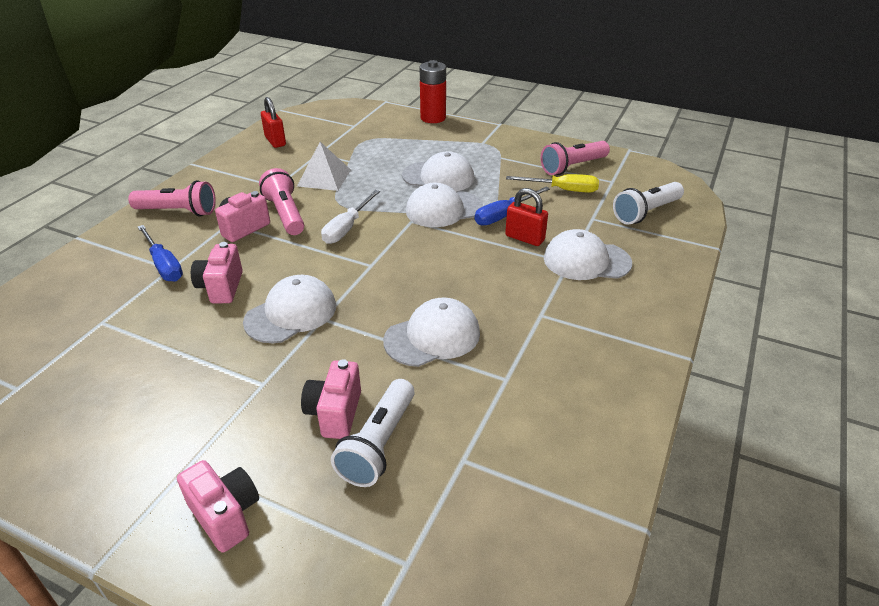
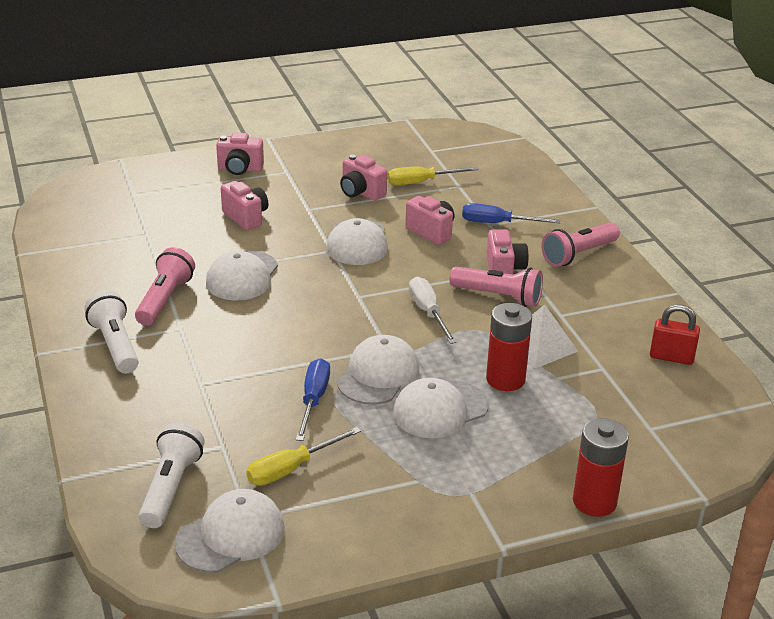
camera: 135 degrees right, 5 degrees down
white flashlight [331,379,415,487] -> white flashlight moved to [85,291,139,373]
red padlock [505,188,548,246] -> none
pink flashlight [540,141,610,175] -> pink flashlight moved to [135,247,195,326]
white cap [544,229,632,280] -> white cap moved to [175,489,285,573]
none -> pink camera [340,154,387,201]
none -> yellow screwdriver [387,167,479,185]
none -> red battery [486,303,532,391]

